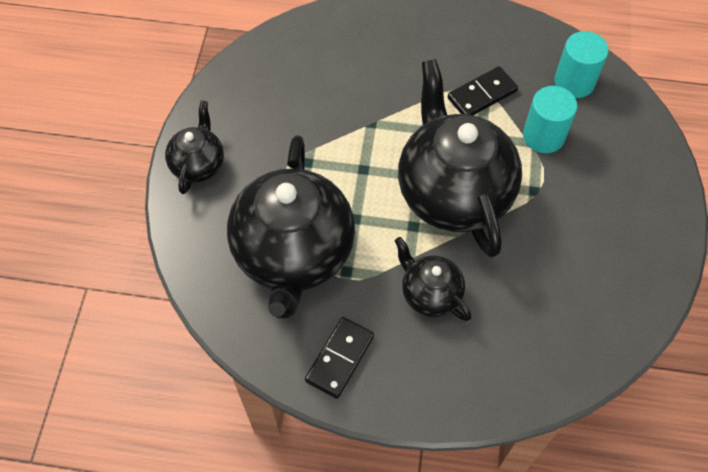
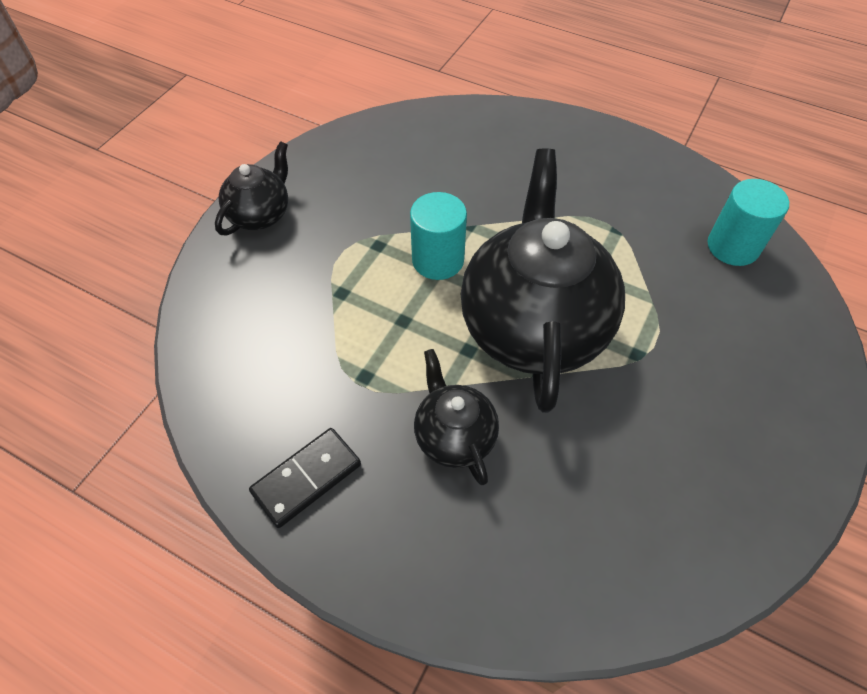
camera: 20 degrees right, 5 degrees down
black teapot [227,135,355,319] -> none
black domino [448,66,518,115] -> none
turquoise cylinder [523,86,578,153] -> turquoise cylinder moved to [410,192,467,280]

